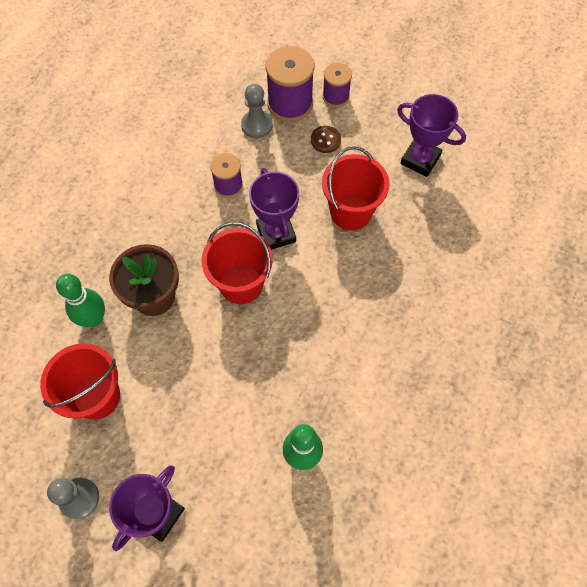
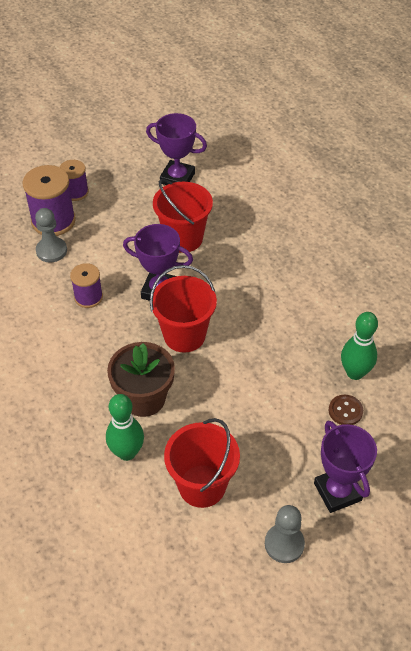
camera: 55 degrees left, 15 degrees down
brown button [311,126,341,153] -> brown button moved to [329,395,363,425]
purple trophy [397,94,466,177] -> purple trophy turned 45 degrees clockwise [146,113,207,185]

